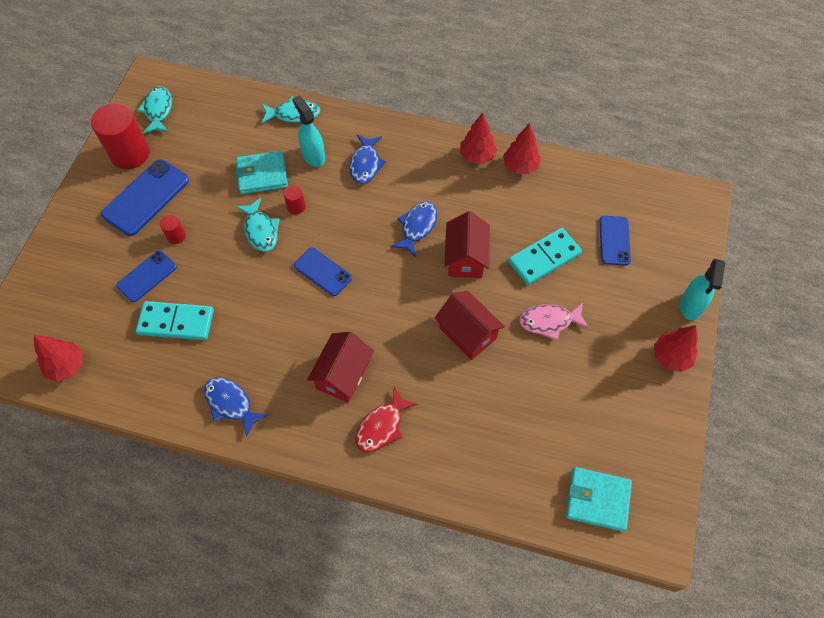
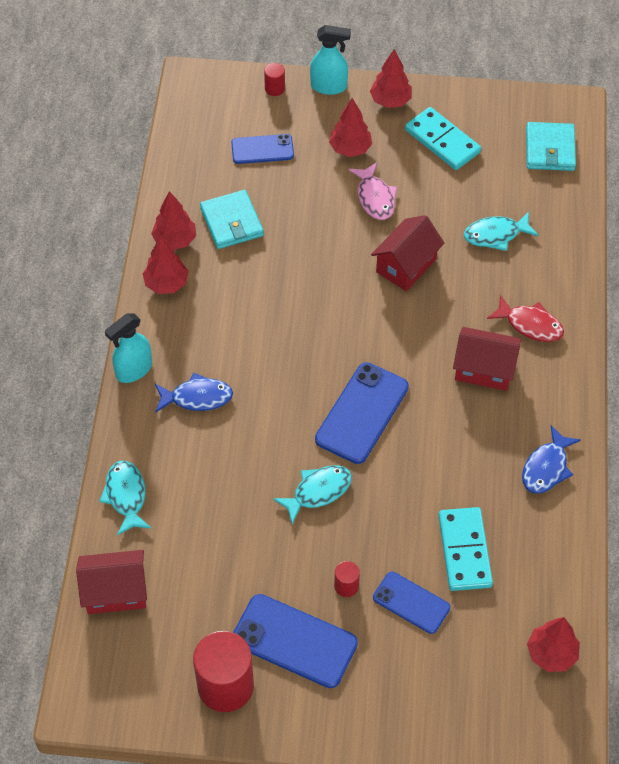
camera: 100 degrees left, 5 degrees down
turquoise fish [137,86,172,134] -> turquoise fish moved to [464,212,539,251]
turquoise wallet [235,151,288,194] -> turquoise wallet moved to [200,190,264,249]
red cylinder [283,185,306,214] -> red cylinder moved to [264,63,285,96]
turquoise spray bottle [292,96,325,167] -> turquoise spray bottle moved to [105,313,152,383]
blue phone [294,248,352,296] -> blue phone [315,362,409,464], size x1.59
blue fish [391,201,437,257] -> none
red house [444,211,490,278] -> red house moved to [76,550,147,614]
turquoise domino [508,228,582,285] -> turquoise domino moved to [405,107,481,170]
none -> red tree [329,98,372,157]

